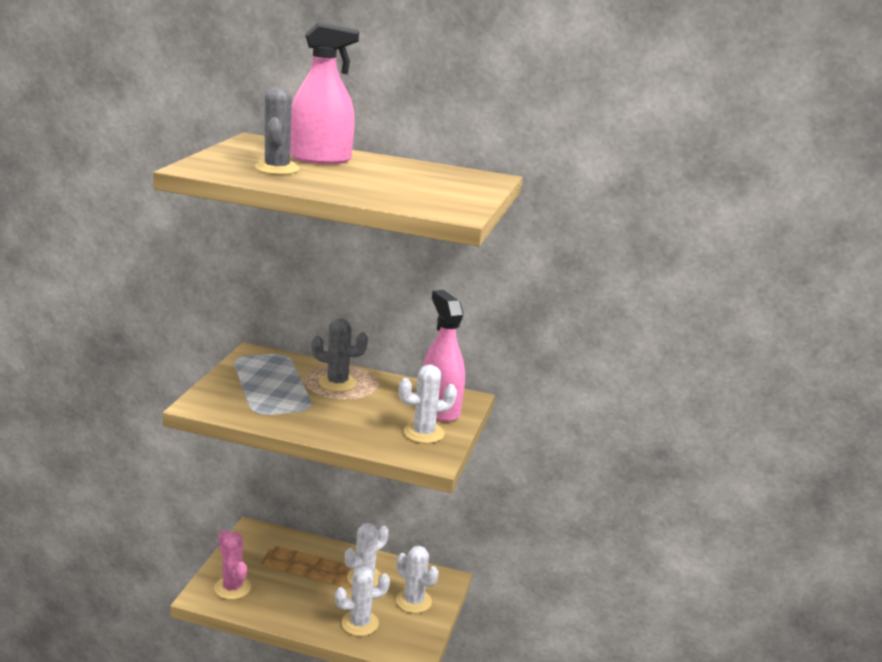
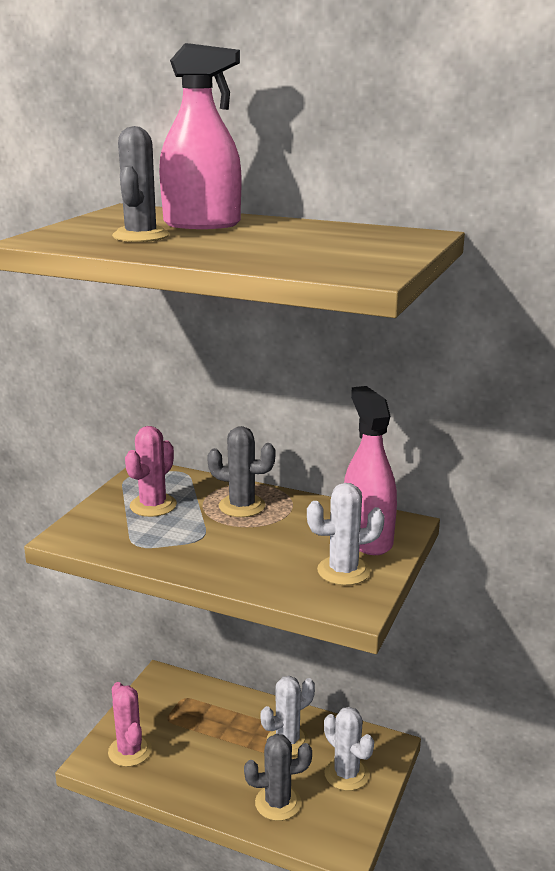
camera: 10 degrees right, 0 degrees up
white cactus [335,566,390,636] -> grey cactus [244,734,312,821]
none -> pink cactus [125,426,177,517]

